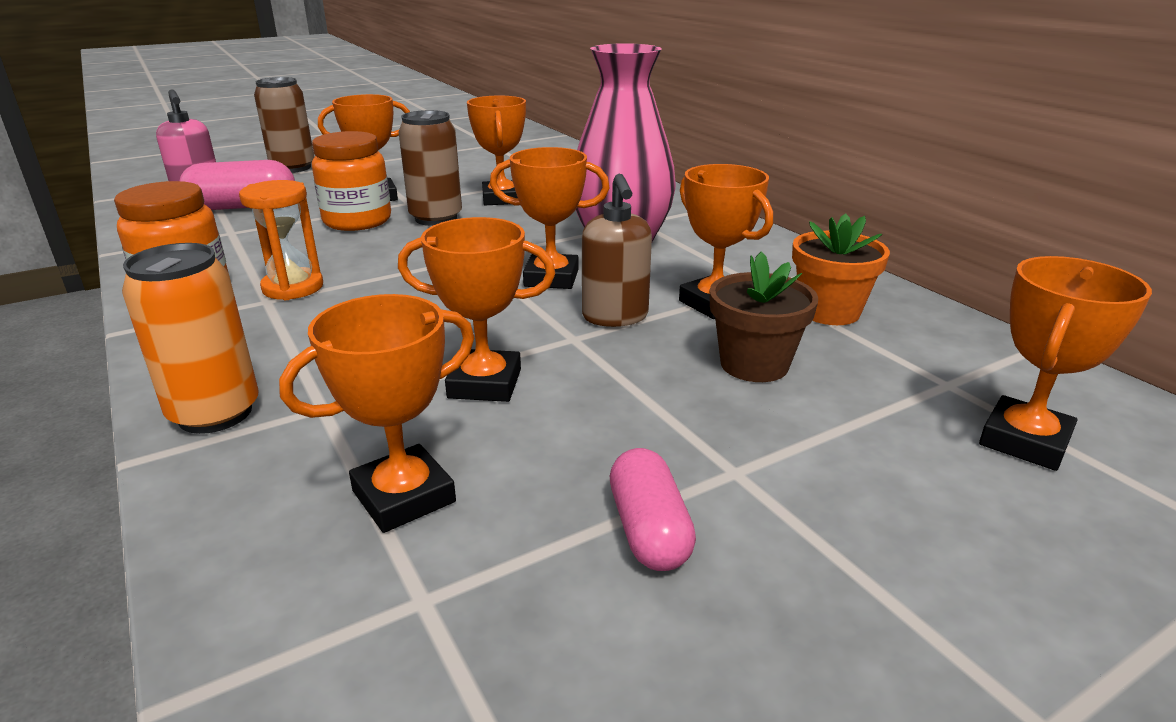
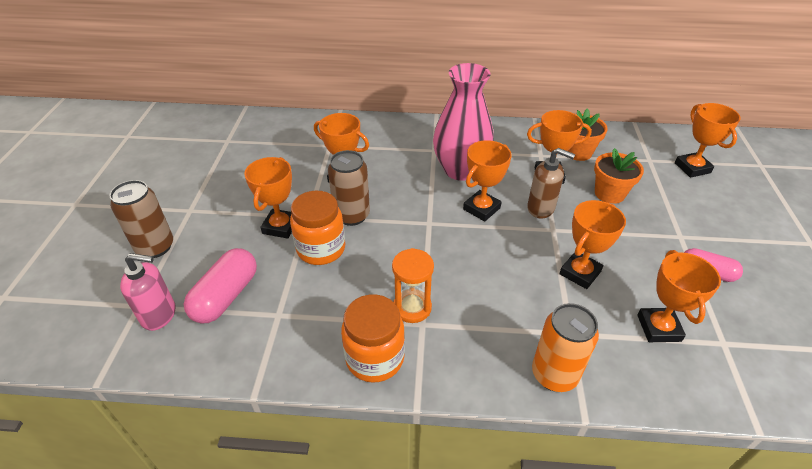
camera: 55 degrees left, 15 degrees up
brown flower pot [710,252,818,382] -> orange flower pot [594,148,644,204]

